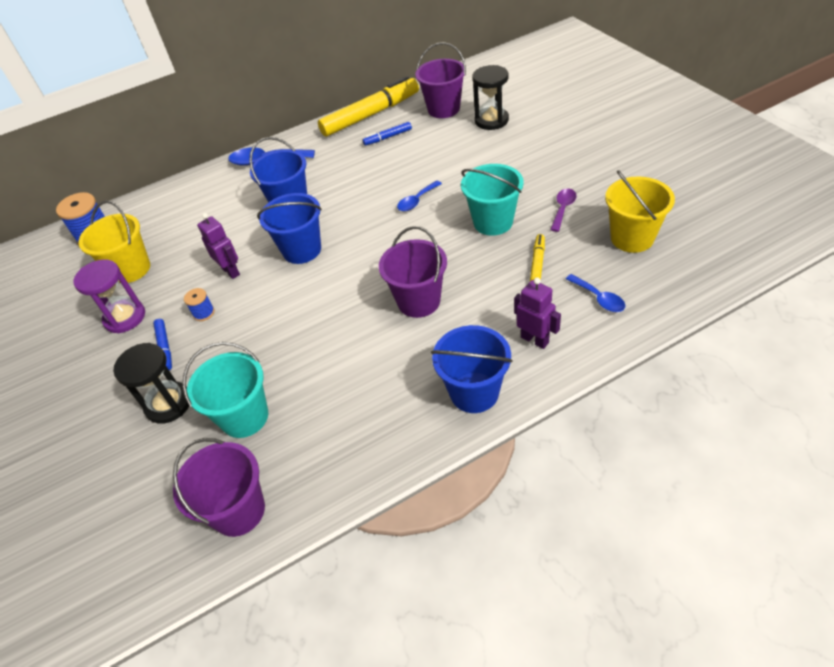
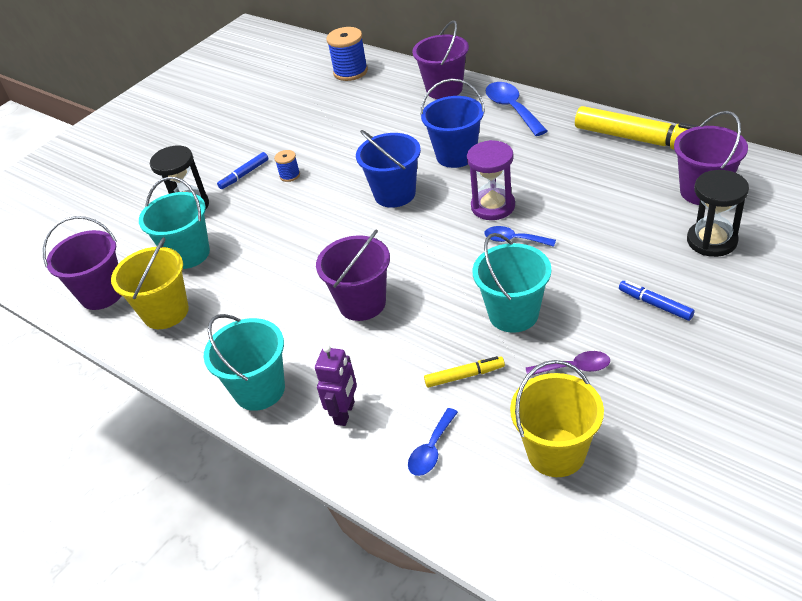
camera: 65 degrees right, 5 degrees down
purple hourglass [73,259,145,333] -> purple hourglass moved to [467,140,515,220]
yellow bucket [78,200,150,283] -> yellow bucket moved to [111,237,189,329]
purple robot [197,213,240,279] -> none
blue marker [363,122,412,146] -> blue marker moved to [619,280,695,321]
blue bucket [431,325,513,413] -> turquoise bucket [204,314,285,411]
none -> purple bucket [412,20,469,99]

